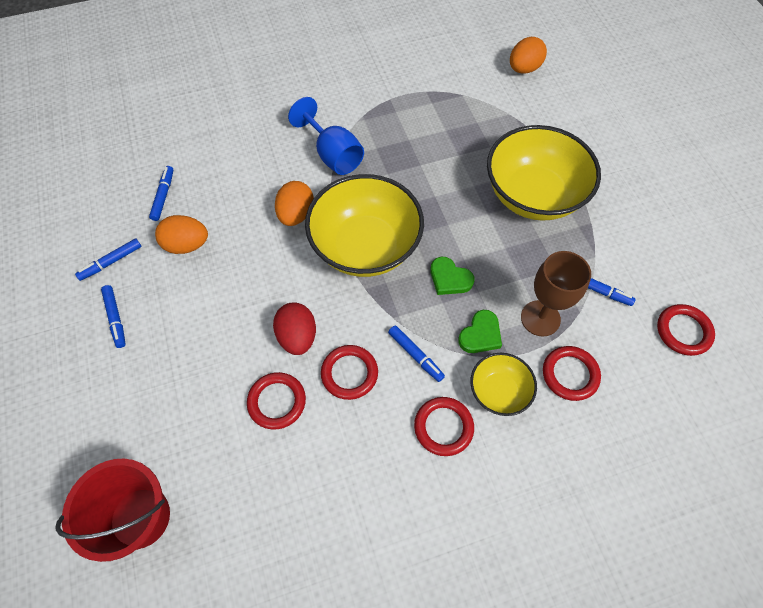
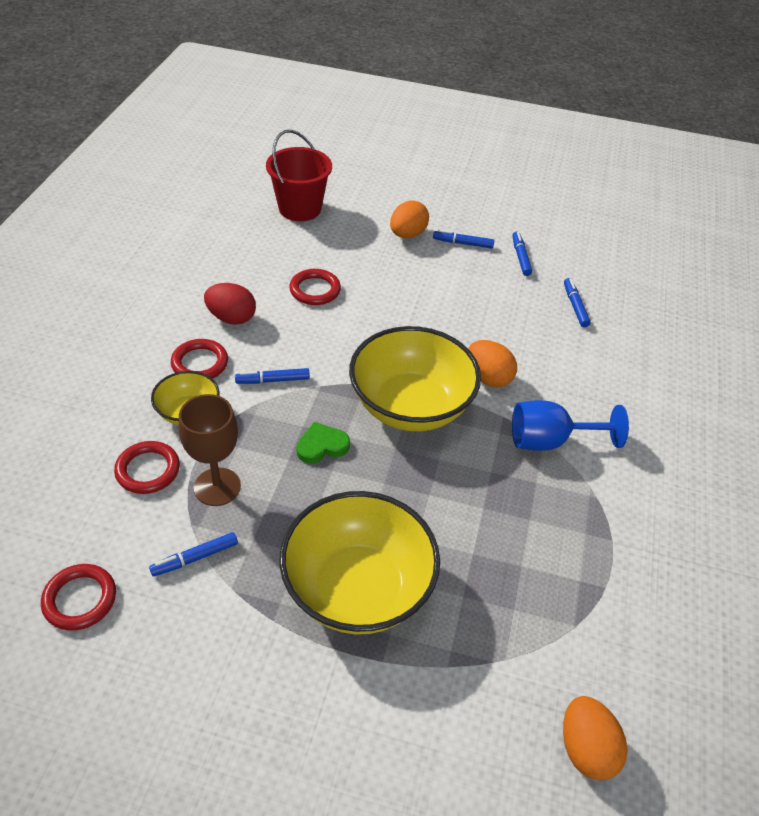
camera: 120 degrees right, 15 degrees down
blue marker [149,166,173,221] -> blue marker turned 135 degrees counterclockwise [564,278,591,327]
orange egg [155,215,208,254] -> orange egg moved to [390,200,429,238]
red egg [273,302,316,355] -> red egg moved to [204,283,256,325]
red ring [321,345,378,400] -> none
green heart [458,310,502,353] -> none

